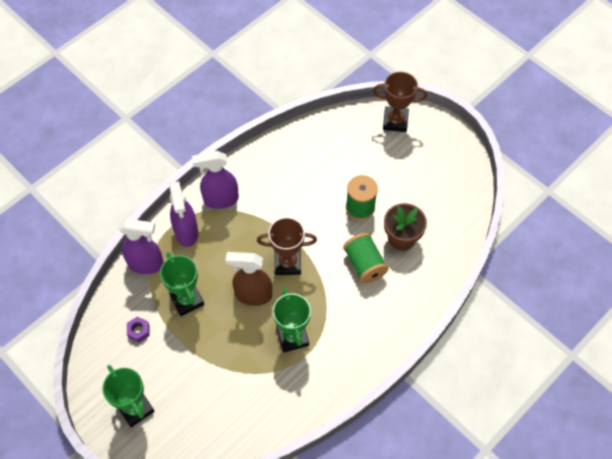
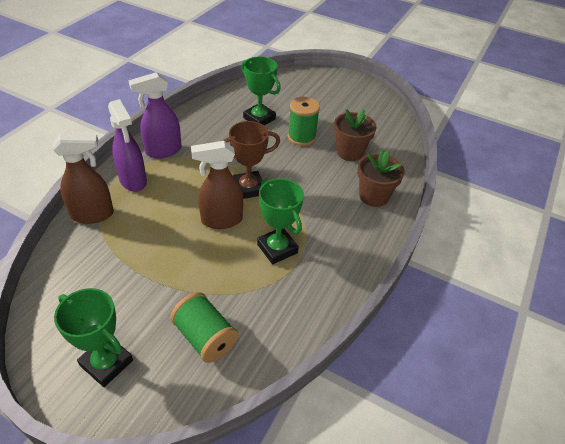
camera: 20 degrees left, 15 degrees down
purple spray bottle [118,218,164,274] -> brown spray bottle [52,133,114,224]
purple nut [127,317,150,342] -> none
green trophy [160,252,204,316] -> green trophy moved to [241,57,281,125]
green spool [343,233,389,284] -> green spool moved to [170,292,238,363]
brown trophy [373,72,427,132] -> none
none -> brown flower pot [357,150,405,207]

